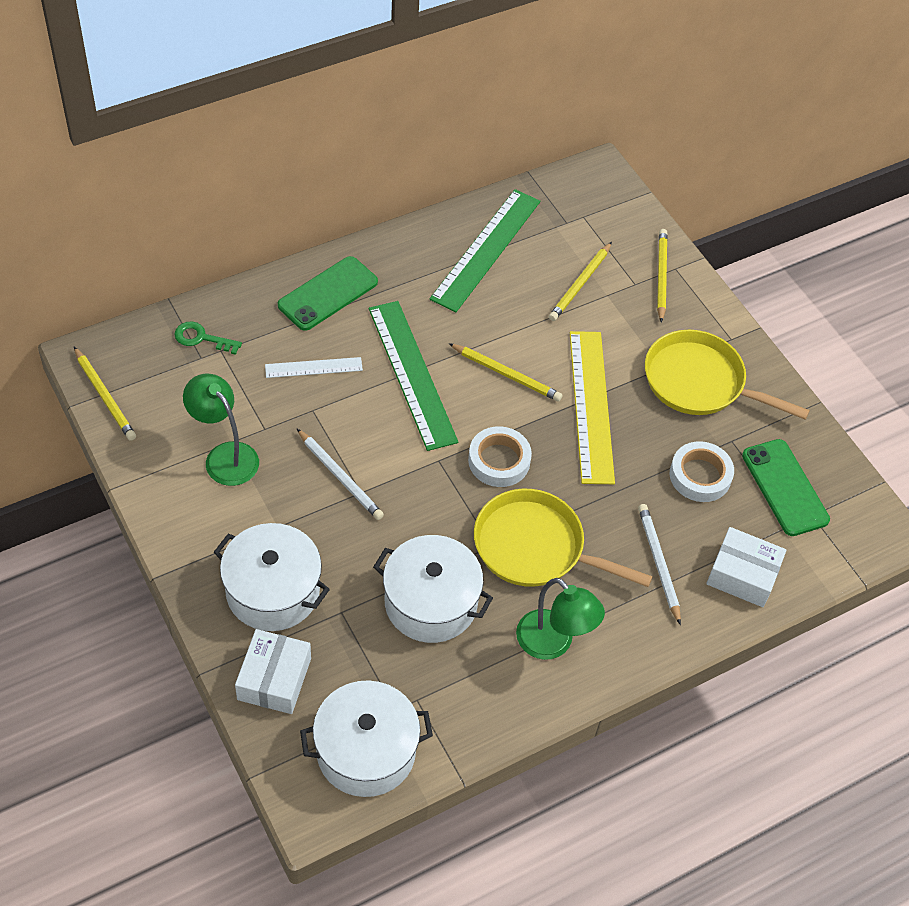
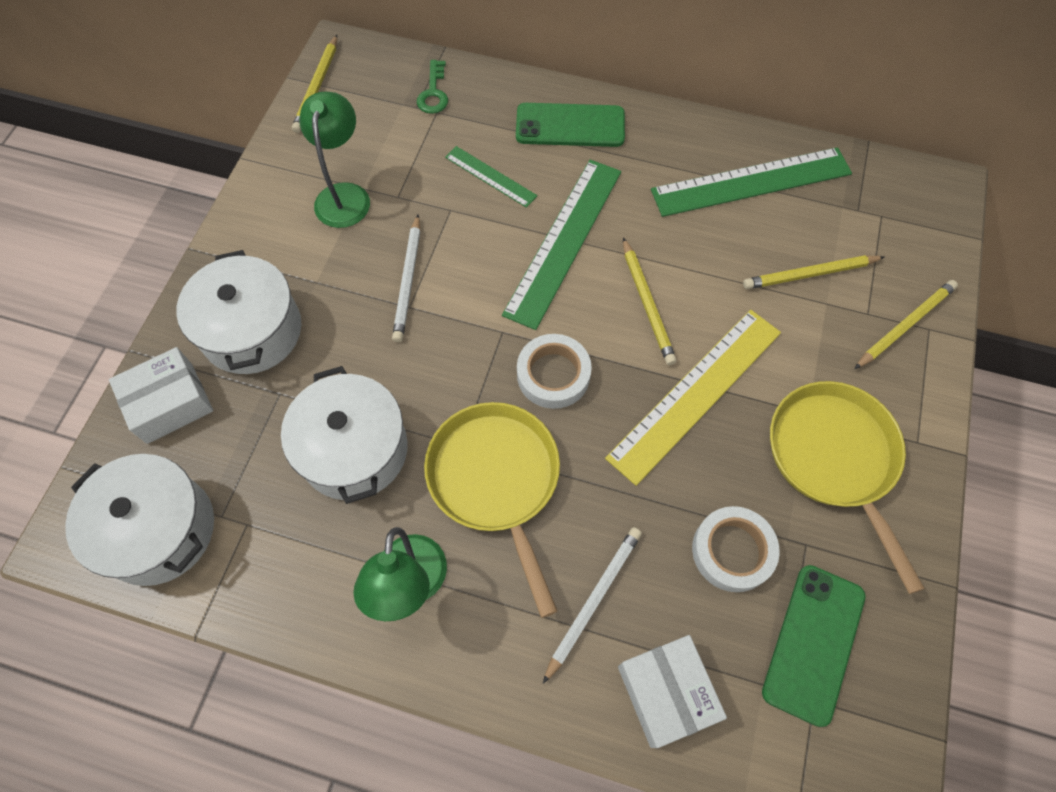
camera: 50 degrees right, 10 degrees up
green key [174,322,242,355] -> green key turned 150 degrees counterclockwise [417,60,448,114]
white ruler [265,357,363,378] -> green ruler [445,146,537,208]

